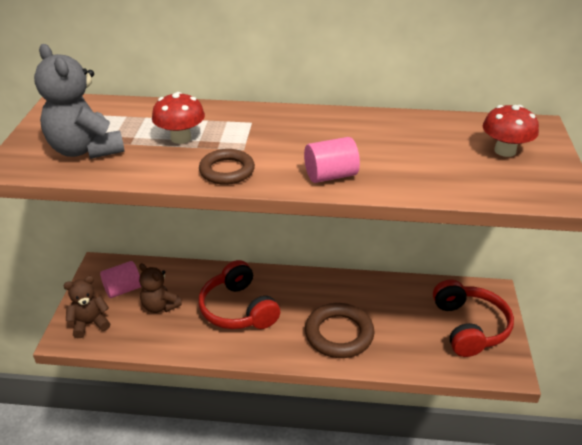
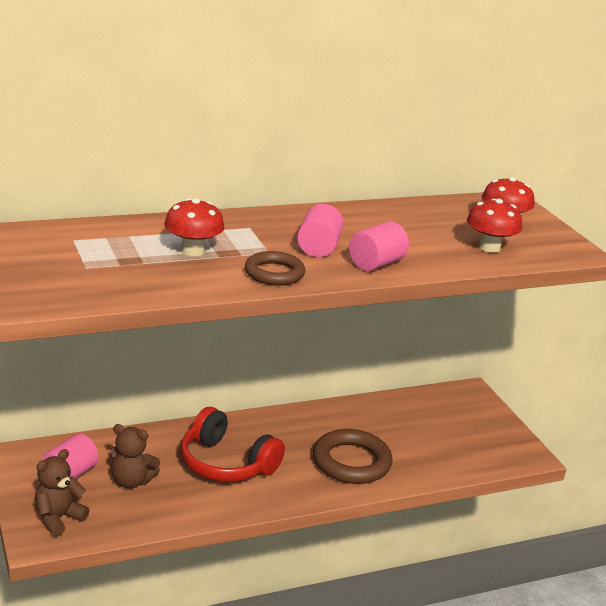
camera: 30 degrees left, 10 degrees down
grey teddy bear [34,44,125,159] -> none
red headphones [433,280,514,357] -> none
none -> pink cylinder [297,204,344,257]
none -> red mushroom [467,198,522,253]

